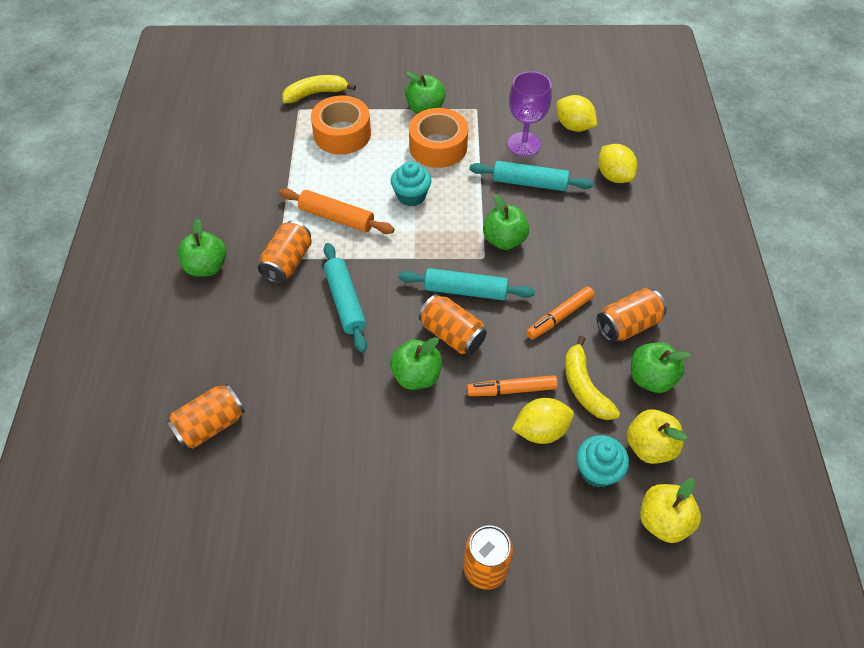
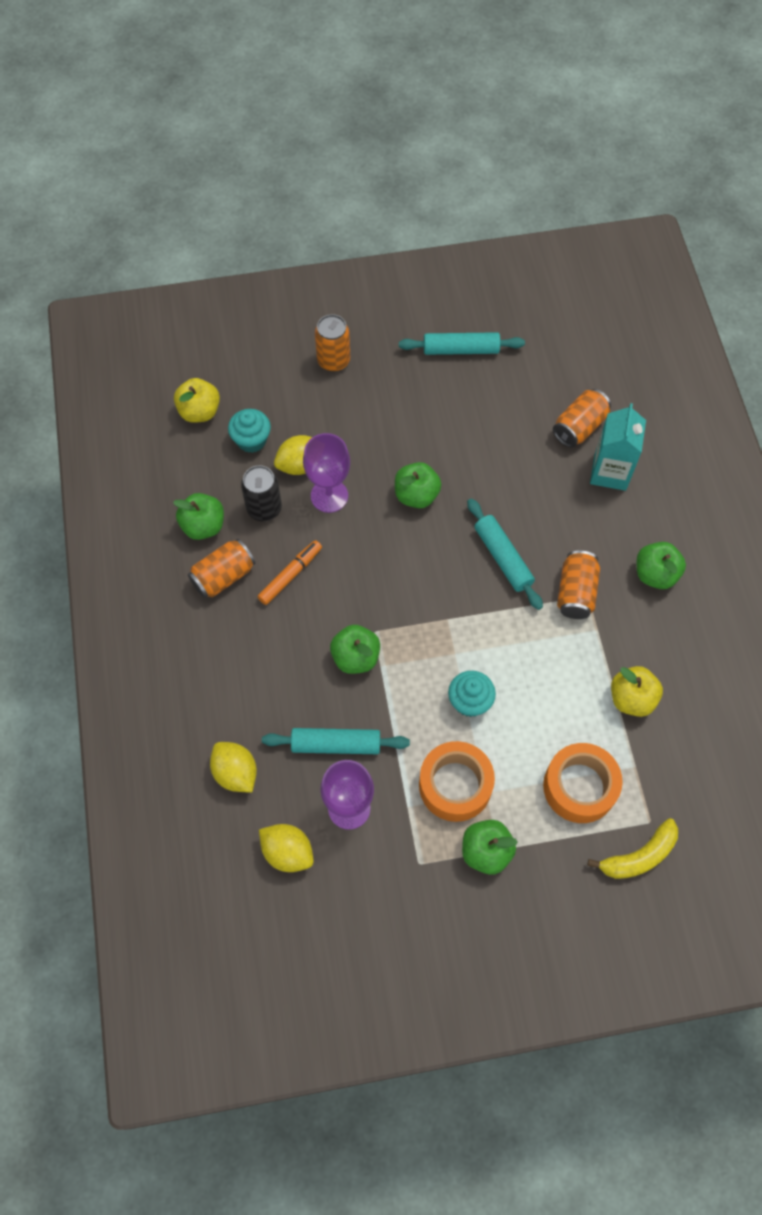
camera: 170 degrees right, 10 degrees up
orange rolling pin [279,188,395,234] -> none
turquoise rolling pin [398,268,535,300] -> turquoise rolling pin moved to [399,332,525,355]
orange can [419,294,487,355] -> none
orange marker [467,375,558,396] -> purple goblet [303,433,350,513]
yellow banana [565,336,620,420] -> black can [241,465,282,521]
yellow apple [627,409,687,464] -> yellow apple moved to [611,666,663,717]
none -> turquoise carton [590,403,646,491]

